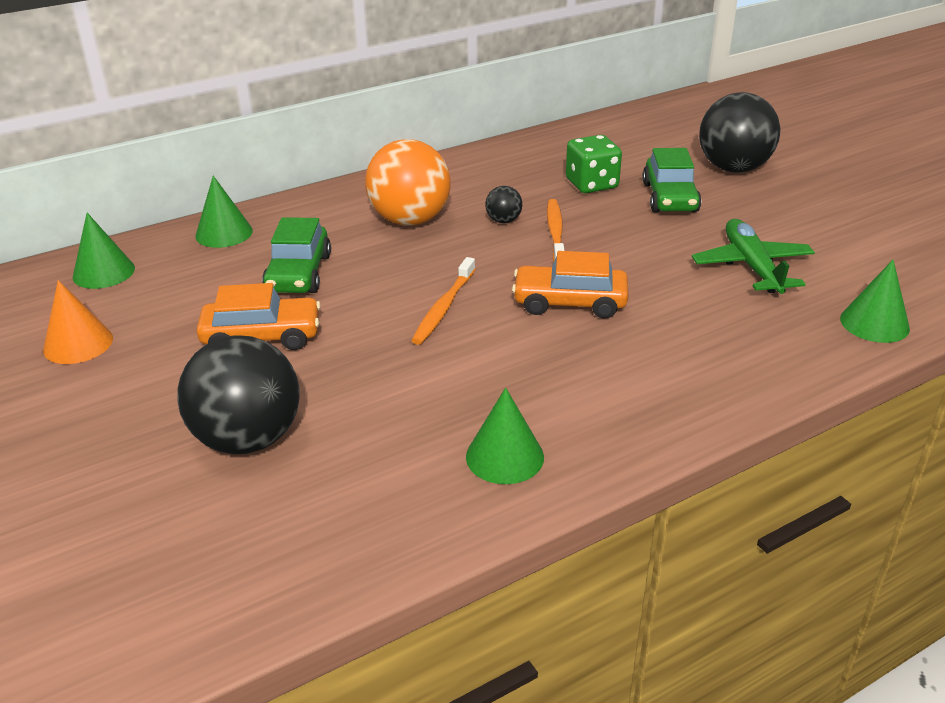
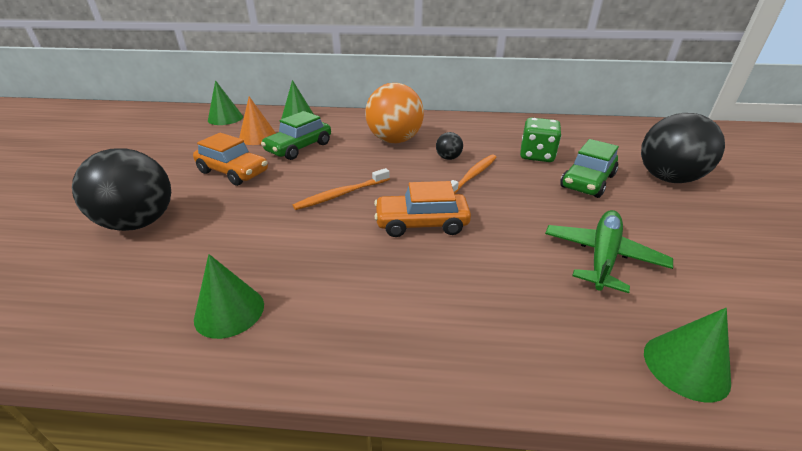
camera: 35 degrees right, 0 degrees up
orange cone [43,280,113,364] -> orange cone moved to [239,97,276,145]
orange car [512,251,629,318] -> orange car turned 45 degrees counterclockwise [374,181,471,237]

